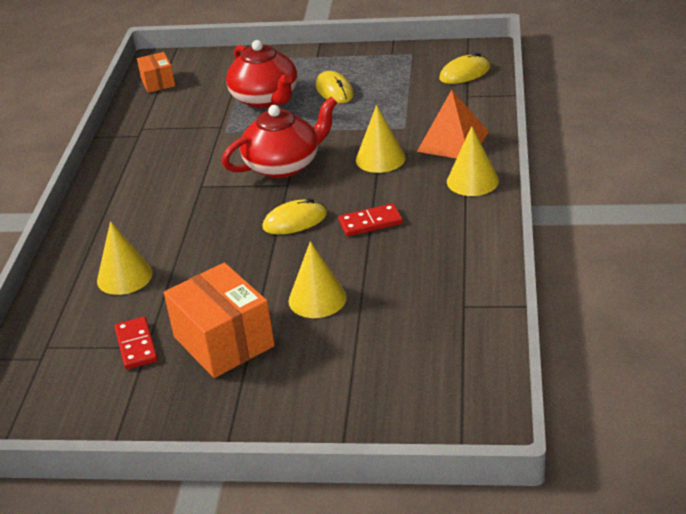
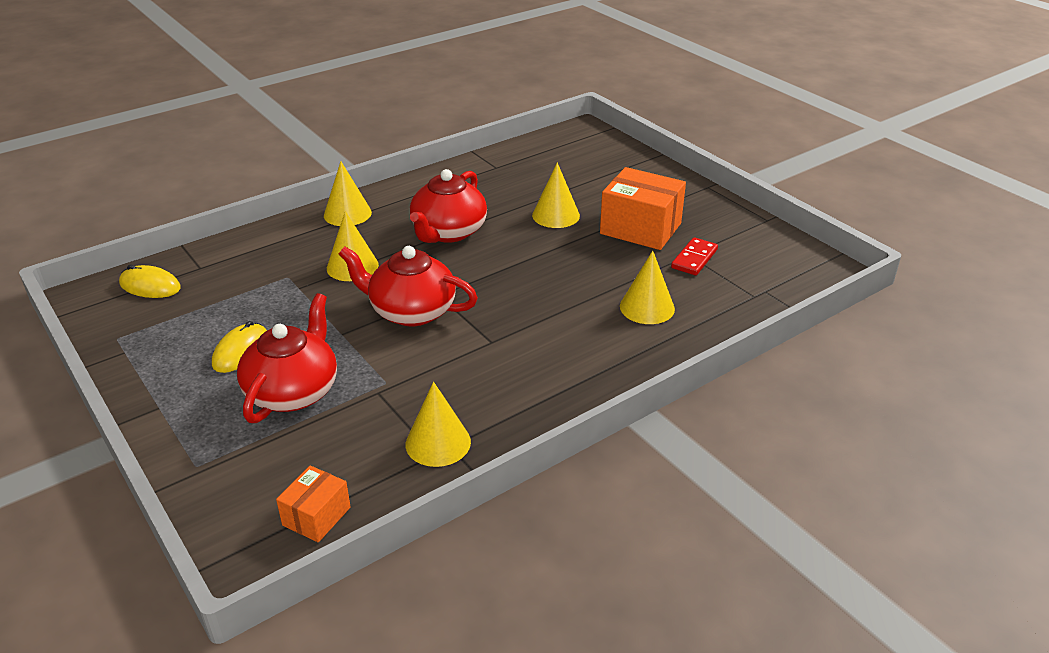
camera: 135 degrees left, 0 degrees up
orange box [164,262,275,378] -> orange box turned 75 degrees counterclockwise [600,167,686,250]
yellow mouse [262,198,327,234] -> none
red domino [339,203,403,237] -> red teapot [410,169,487,243]
orange pyramid [417,90,489,159] -> none
none -> yellow cone [406,382,471,467]

